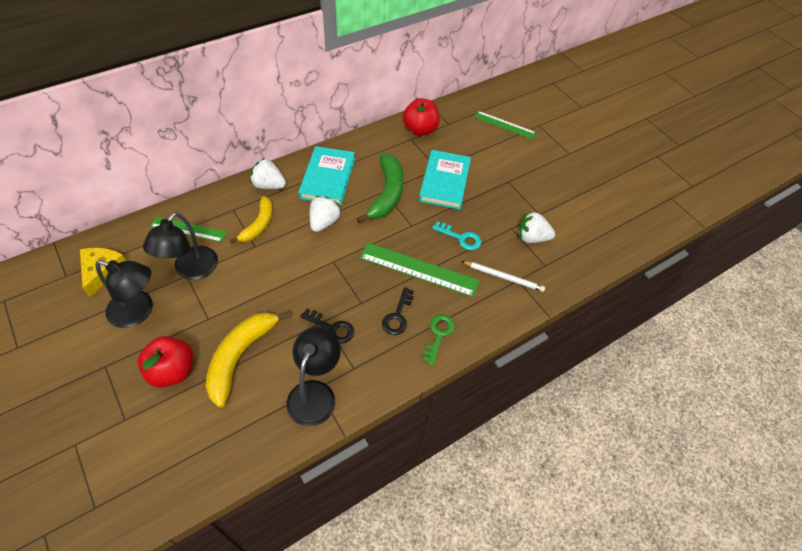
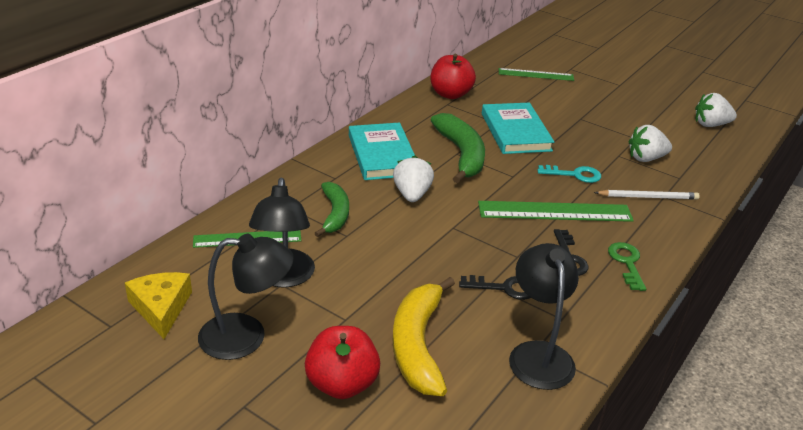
camera: 20 degrees left, 20 degrees down
yellow banana [230,196,273,243] -> green banana [315,182,349,237]
white strawberry [250,158,286,189] -> white strawberry moved to [695,93,737,127]

